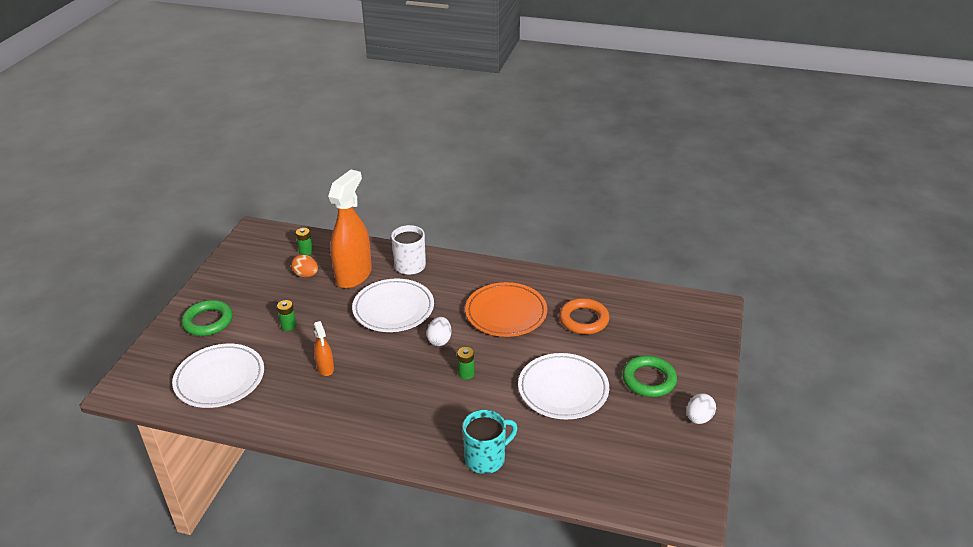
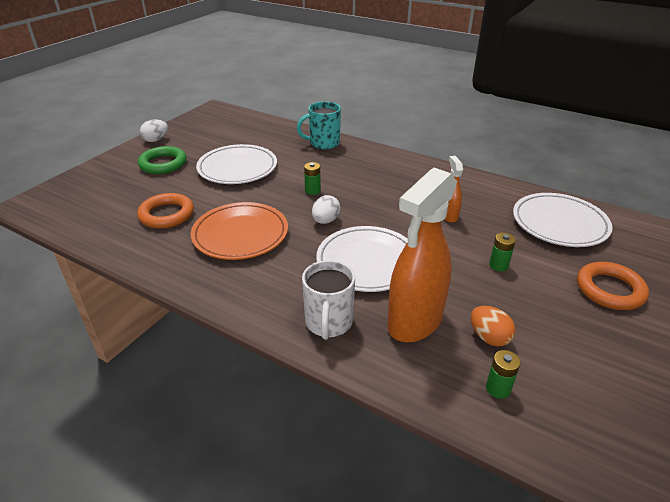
camera: 165 degrees left, 0 degrees up
green ring [182,300,233,336] -> orange ring [577,262,649,310]

